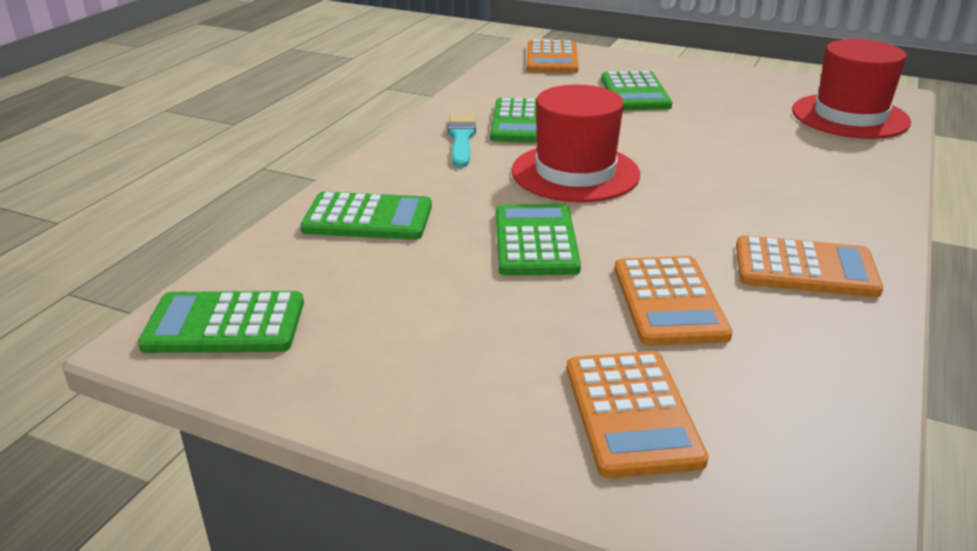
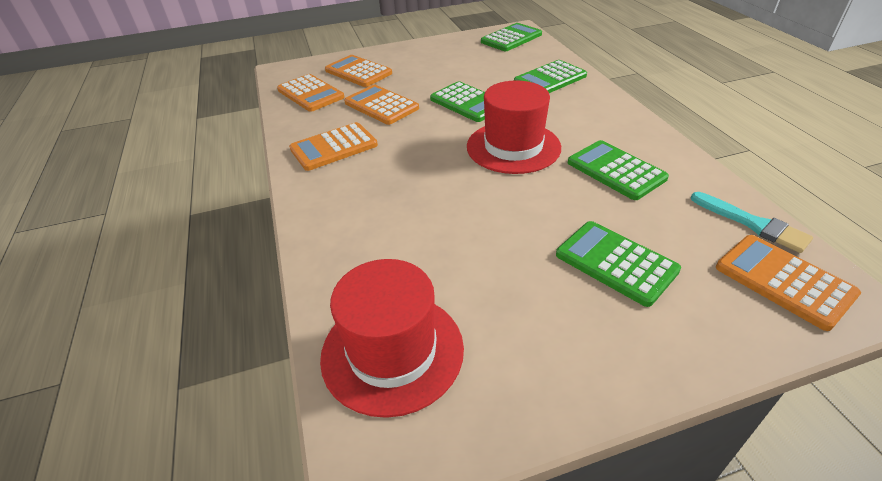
camera: 140 degrees right, 10 degrees up
turquoise brush [448,114,476,168] -> turquoise brush moved to [691,192,813,253]
none -> orange calculator [277,74,345,112]

